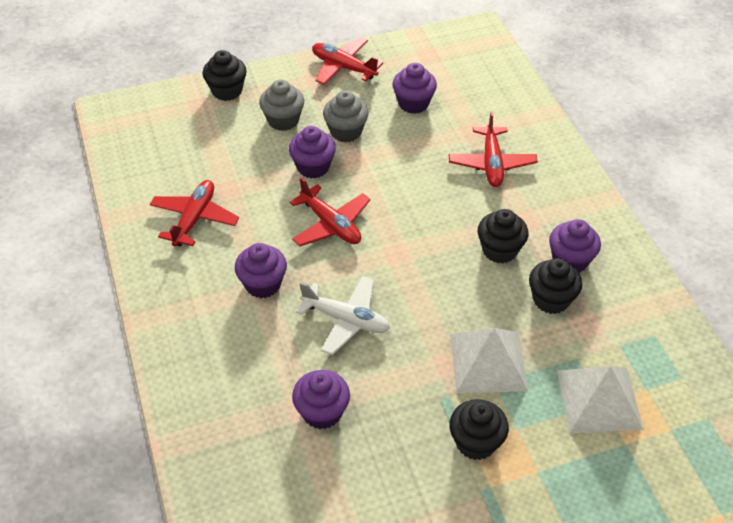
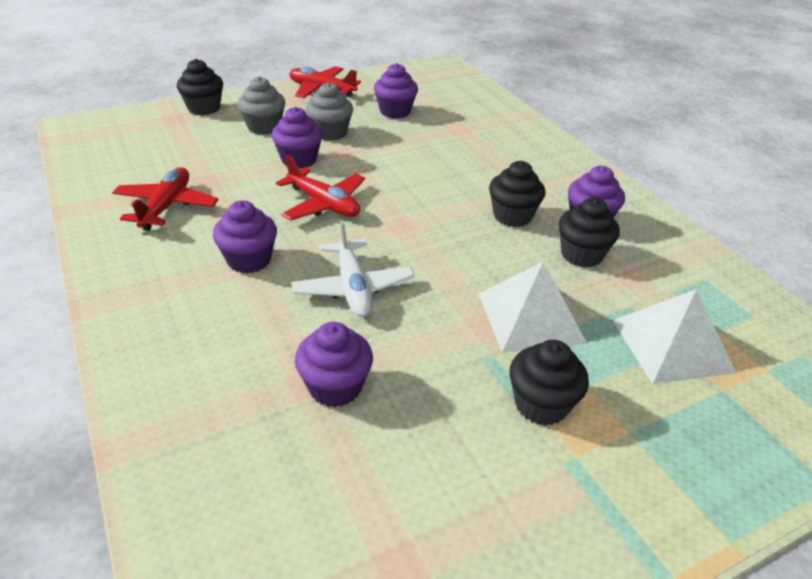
camera: 10 degrees left, 10 degrees down
white plane [296,276,390,355] -> white plane turned 60 degrees clockwise [291,220,414,317]
red plane [449,111,538,187] -> none

